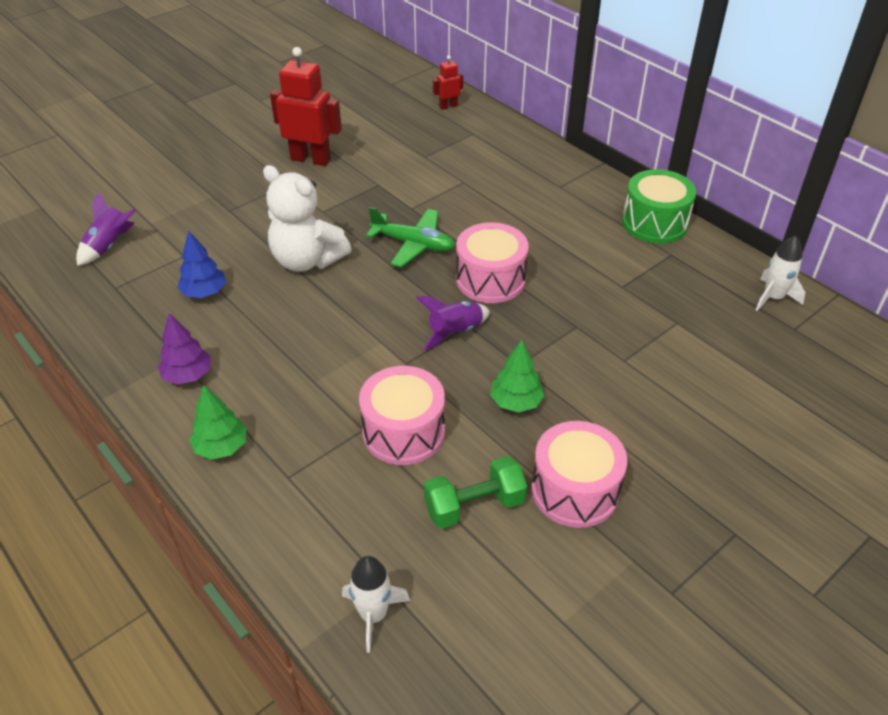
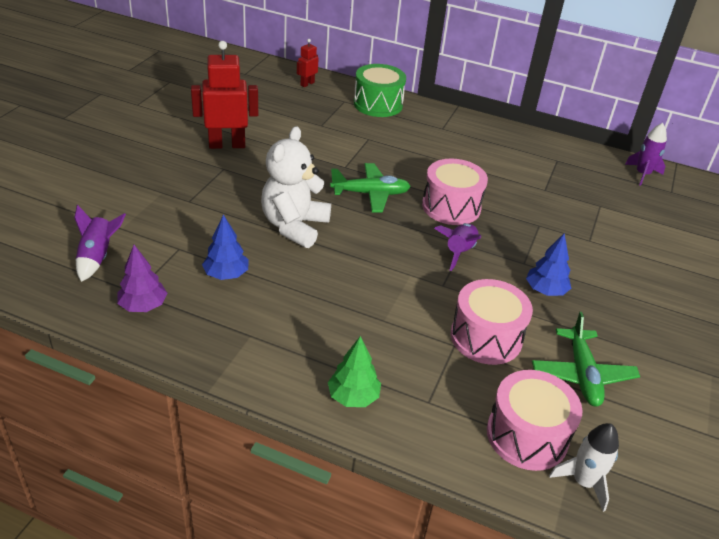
camera: 30 degrees left, 5 degrees down
purple tree [158,313,211,385] -> purple tree moved to [117,245,167,312]
white teddy bear [263,165,351,272] -> white teddy bear turned 105 degrees clockwise [261,126,331,248]
green dumbbell [424,456,527,529] -> green plane [532,312,640,407]
green tree [490,340,545,412] -> blue tree [526,233,571,296]
pink drum [531,421,627,528] -> pink drum moved to [487,370,582,471]
green drum [622,169,696,244] -> green drum moved to [354,64,406,117]
white rocket [756,236,805,311] -> purple rocket [625,123,667,186]

